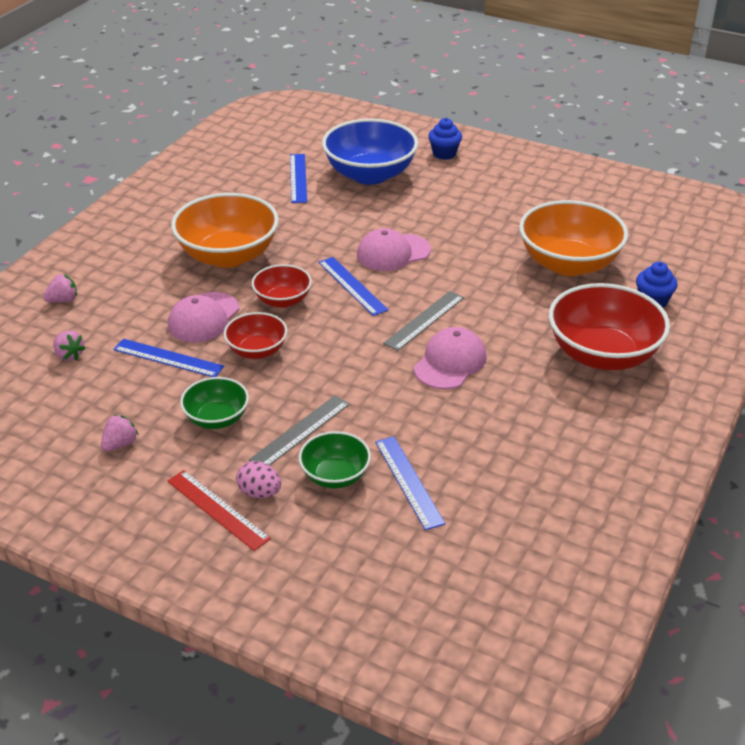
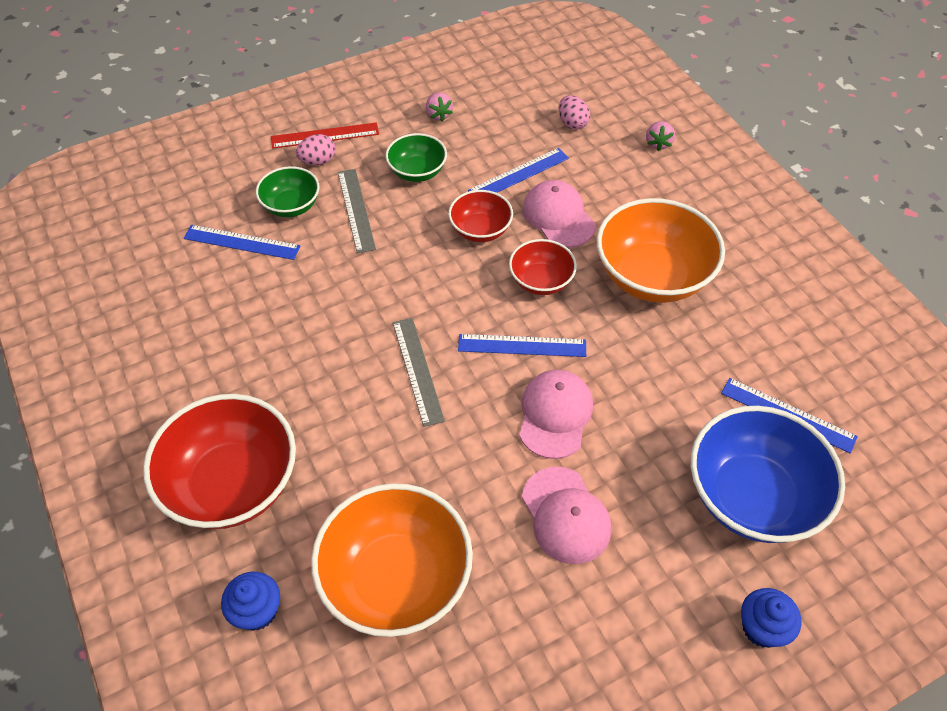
camera: 125 degrees right, 15 degrees up
pink strawberry [53,331,86,361] -> pink egg [559,95,590,130]
pink cap [414,327,487,389] -> pink cap moved to [522,467,611,564]

